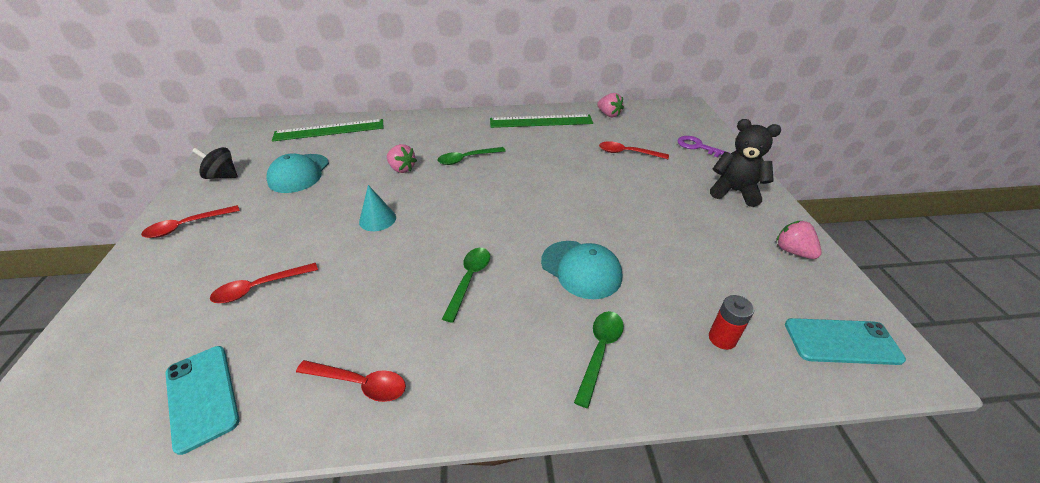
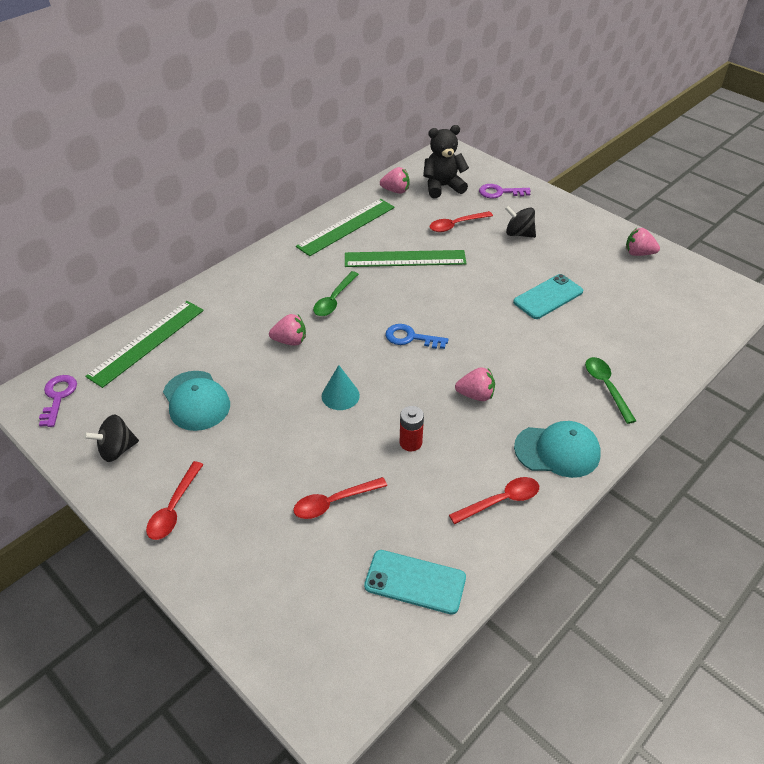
camera: 40 degrees left, 5 degrees up
red spoon [210,263,318,303] -> red spoon turned 45 degrees clockwise [293,477,387,519]
green spoon [442,248,490,323] -> pink strawberry [455,367,495,401]
turquoise cap [541,241,622,299] -> turquoise cap moved to [514,421,601,478]
red battery [709,295,754,350] -> red battery moved to [400,406,424,451]
black teddy bear [710,119,781,207] -> black teddy bear moved to [423,125,469,198]
turquoise phone [785,318,906,365] -> turquoise phone moved to [513,274,583,319]
none -> purple key [39,375,77,427]
none -> green ruler [345,250,467,267]
none -> blue key [386,324,448,349]
none -> black spinning top [505,206,536,238]

